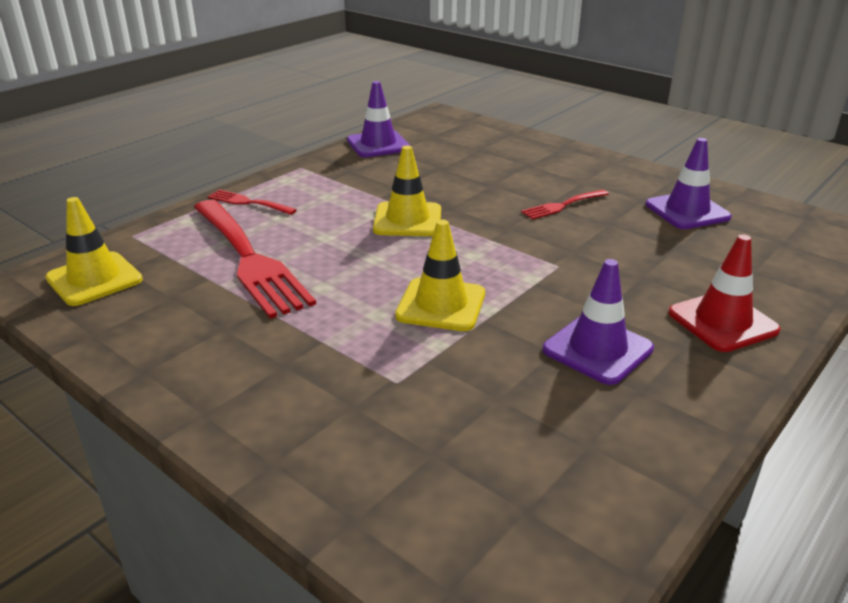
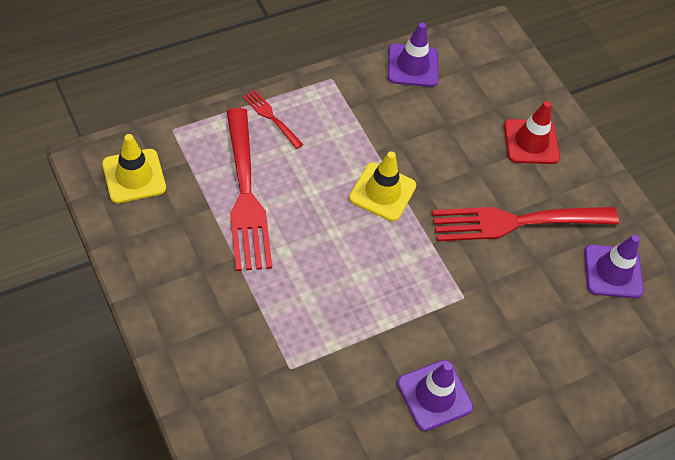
camera: 15 degrees right, 25 degrees up
yellow traffic cone [395,220,485,331] -> none
red fork [521,190,609,220] -> red fork [432,207,619,241], size x2.17
red traffic cone [668,234,781,352] -> red traffic cone moved to [504,101,560,164]

